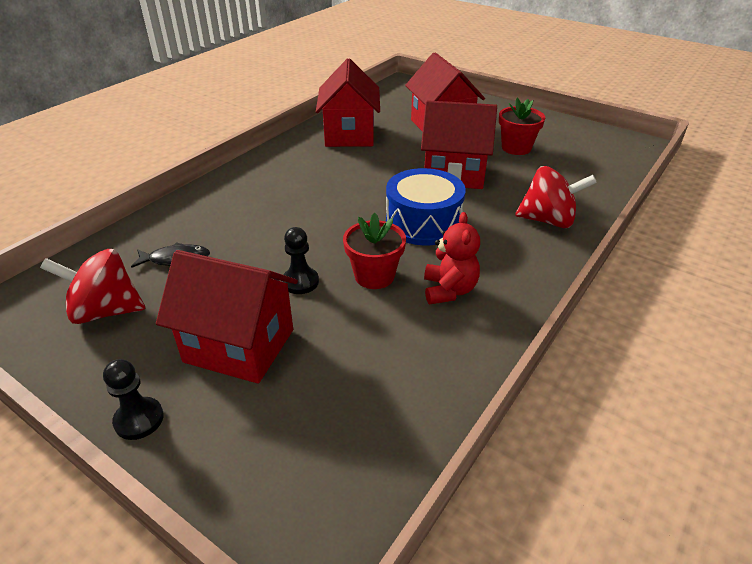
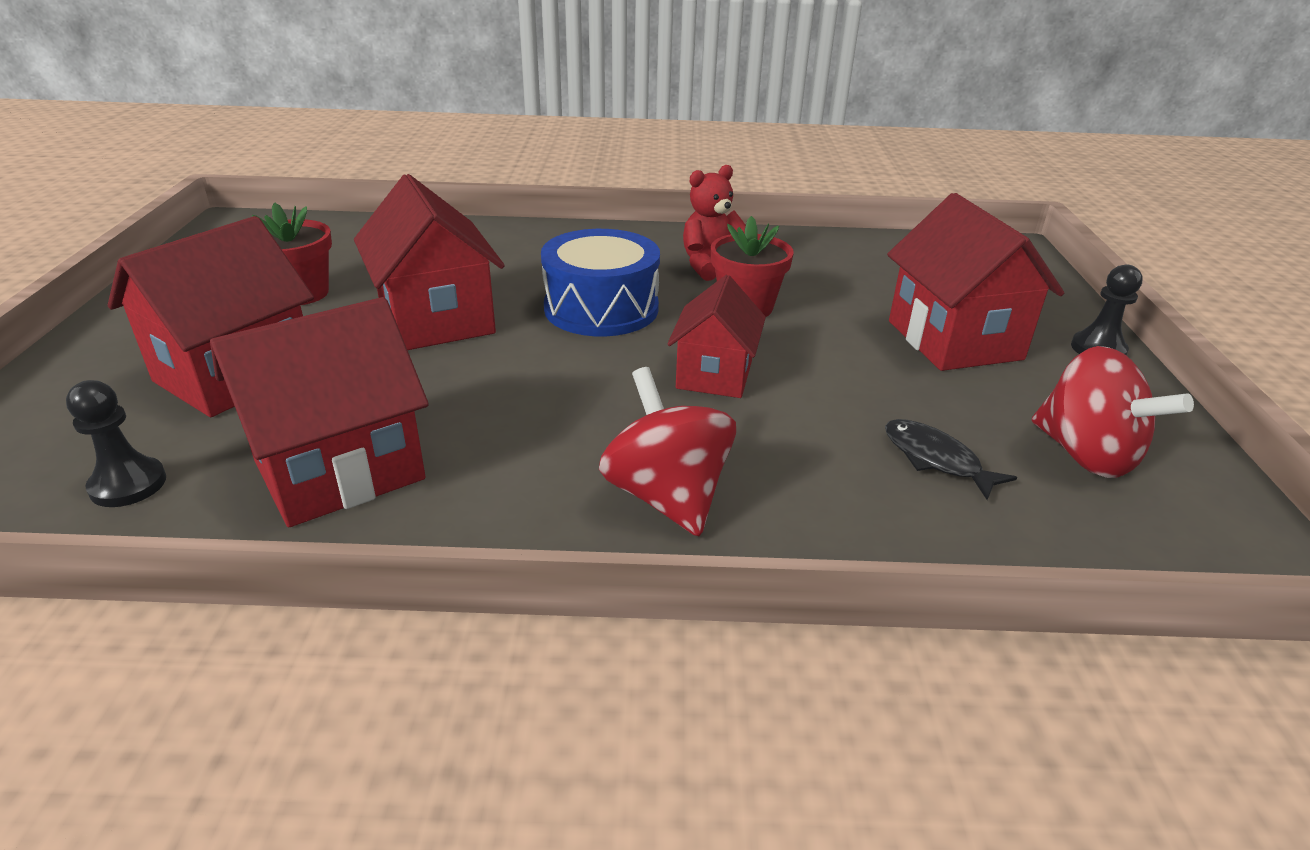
camera: 125 degrees left, 5 degrees down
black pawn [282,227,319,294] -> black pawn moved to [66,380,166,507]
red spinning top [515,166,597,228] -> red spinning top moved to [599,367,736,536]
none -> red house [667,275,766,398]

